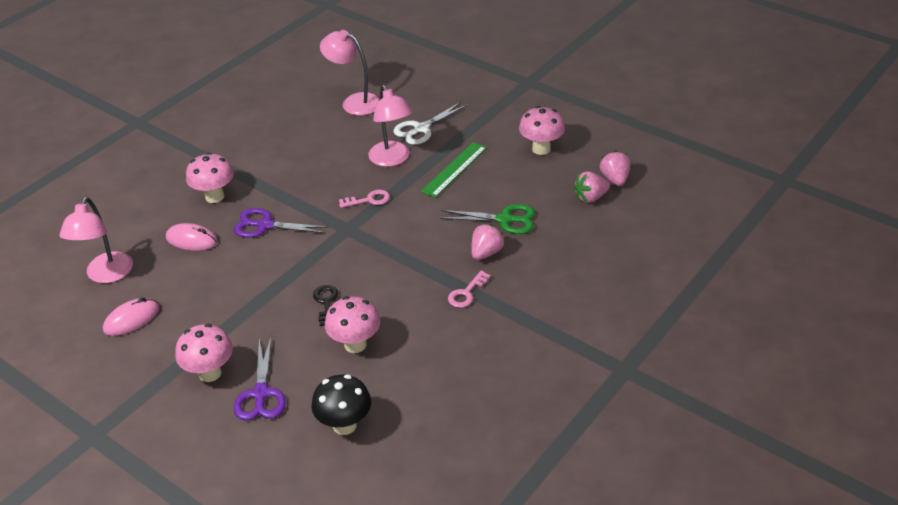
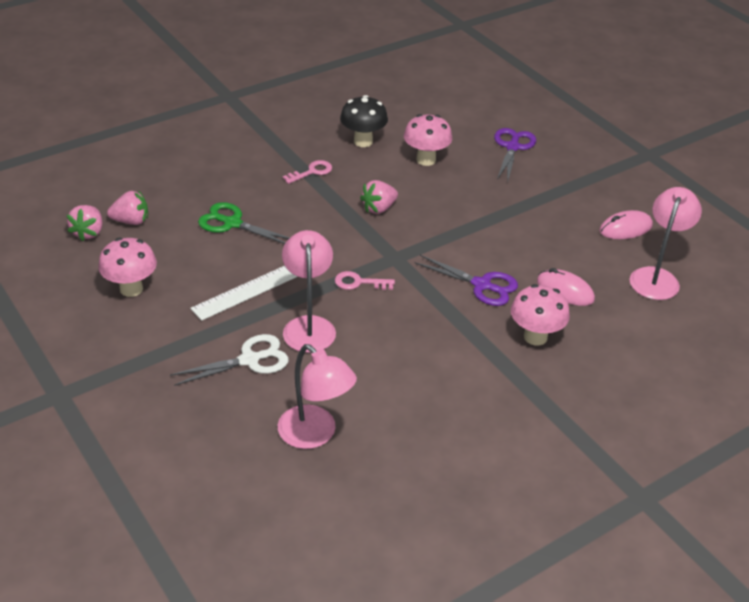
camera: 165 degrees left, 0 degrees up
pink mushroom [175,324,233,382] -> none
black mushroom [311,374,371,435] -> black mushroom moved to [340,95,388,147]
black key [313,285,338,326] -> none
green ruler [421,142,487,198] -> white ruler [190,266,298,321]
pink strawberry [471,224,506,260] -> pink strawberry moved to [360,180,398,214]

